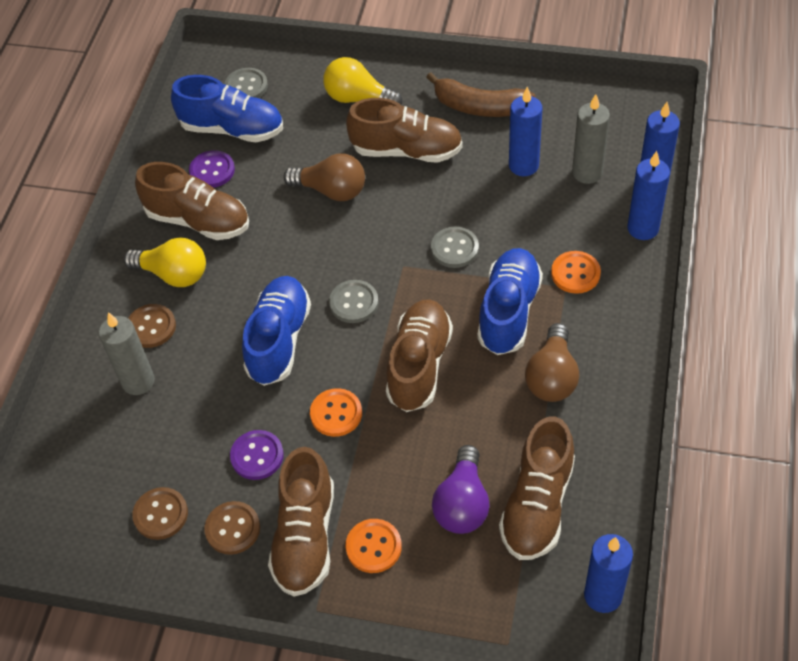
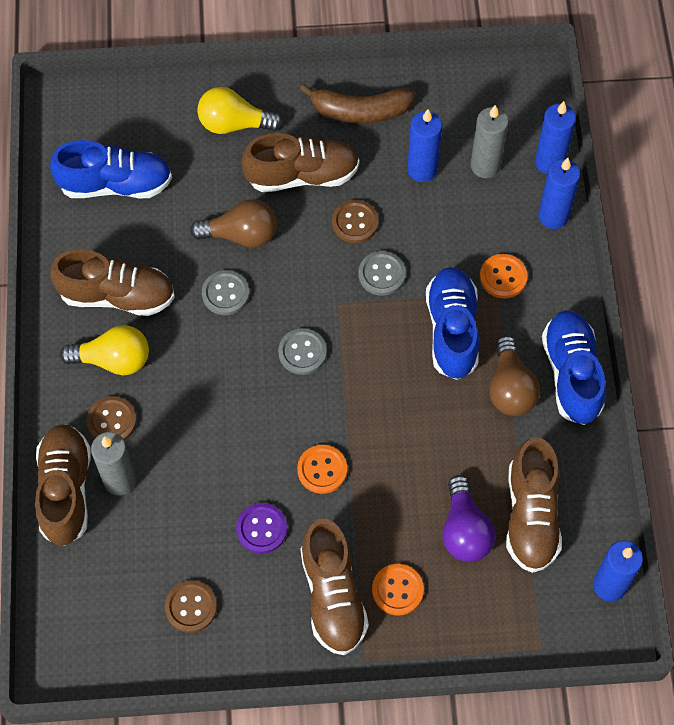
camera: 20 degrees left, 10 degrees up
purple button [189,150,235,188] -> none
brown button [204,501,260,555] -> brown button moved to [332,200,378,243]
grey button [225,68,268,98] -> grey button moved to [202,270,249,315]
blue shoe [242,276,311,386] -> blue shoe moved to [542,310,606,425]
brown shoe [386,299,453,412] -> brown shoe moved to [35,424,91,546]

